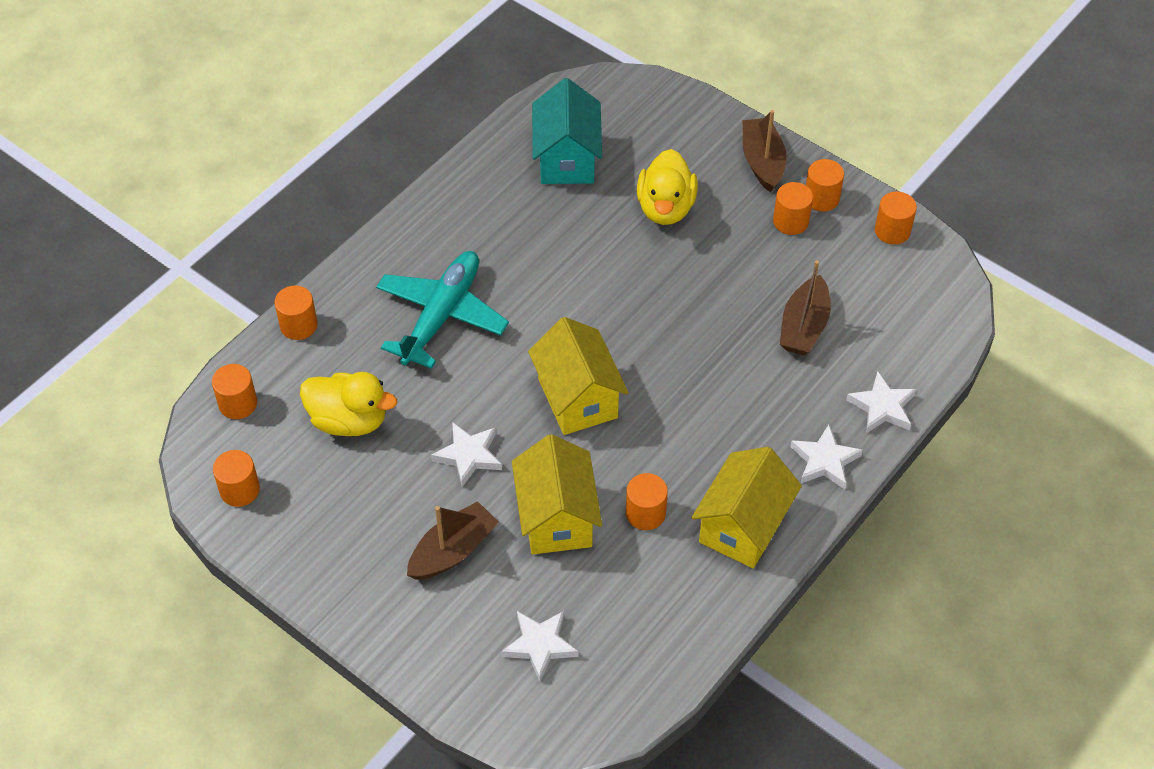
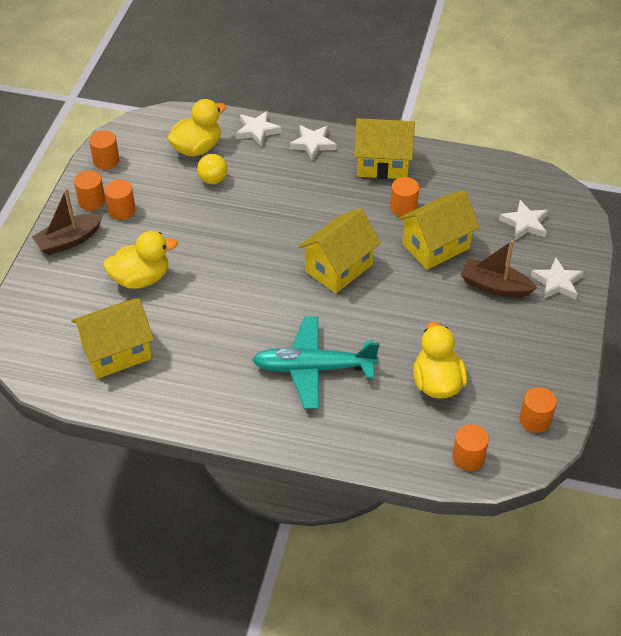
camera: 115 degrees left, 5 degrees down
orange cylinder [275,286,318,340] -> none
white star [431,422,502,487] -> white star moved to [531,258,584,300]
turquoise house [532,78,602,184] -> yellow house [71,298,154,379]
brown boat [780,260,831,356] -> yellow ball [197,154,228,184]
none -> yellow duck [167,99,226,157]

